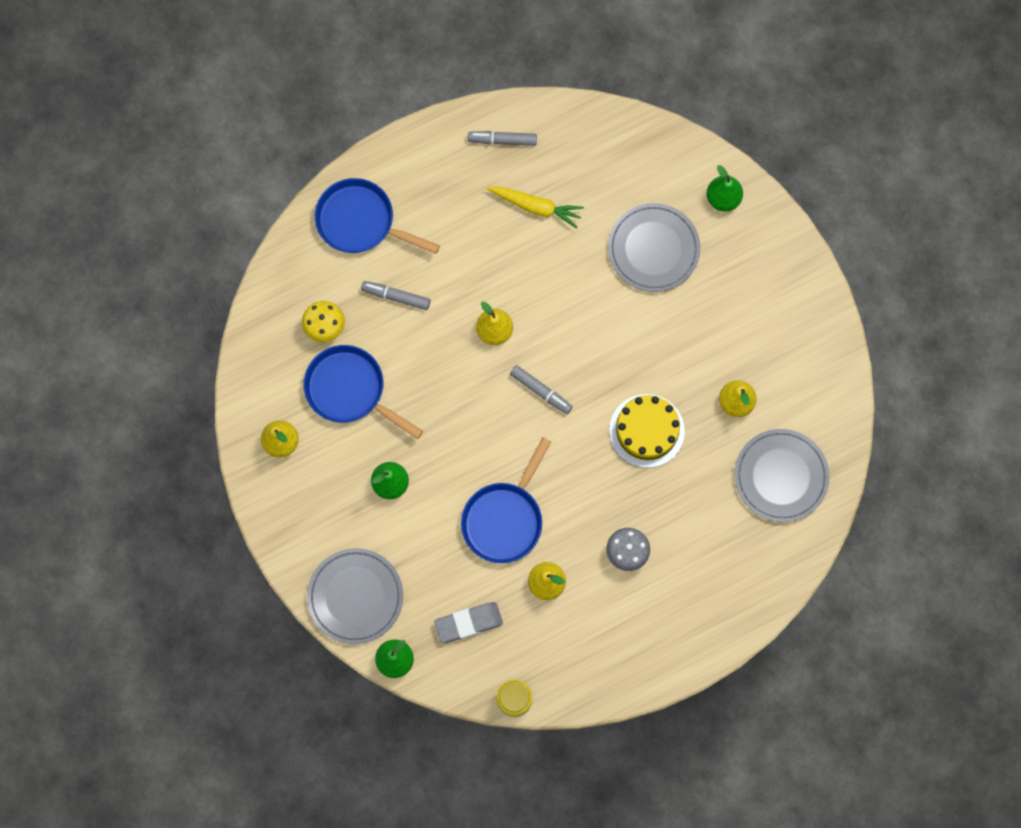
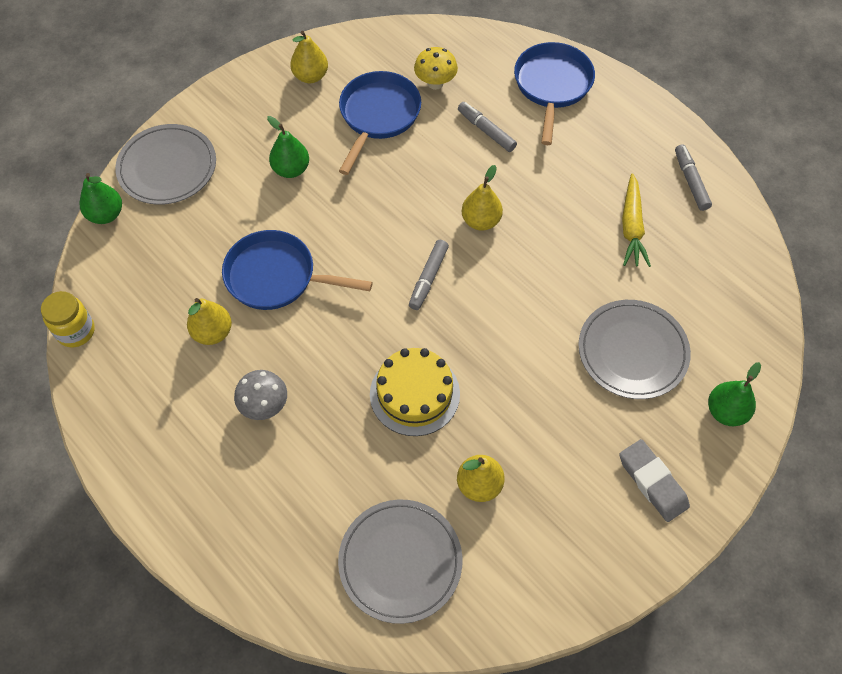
camera: 75 degrees right, 15 degrees down
grey marker [361,281,431,310] -> grey marker turned 45 degrees counterclockwise [458,102,517,152]
grey eraser [434,602,503,643] -> grey eraser moved to [619,439,690,522]

